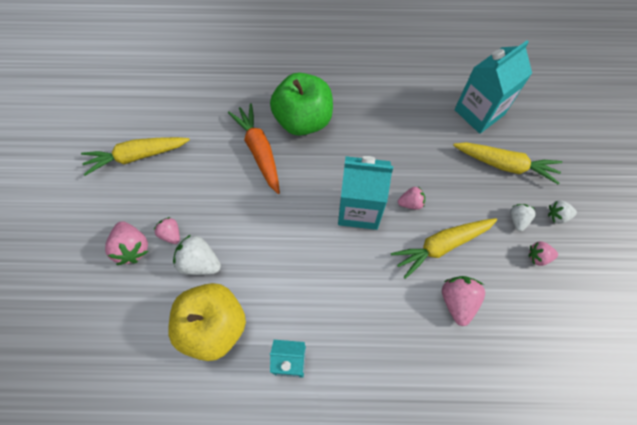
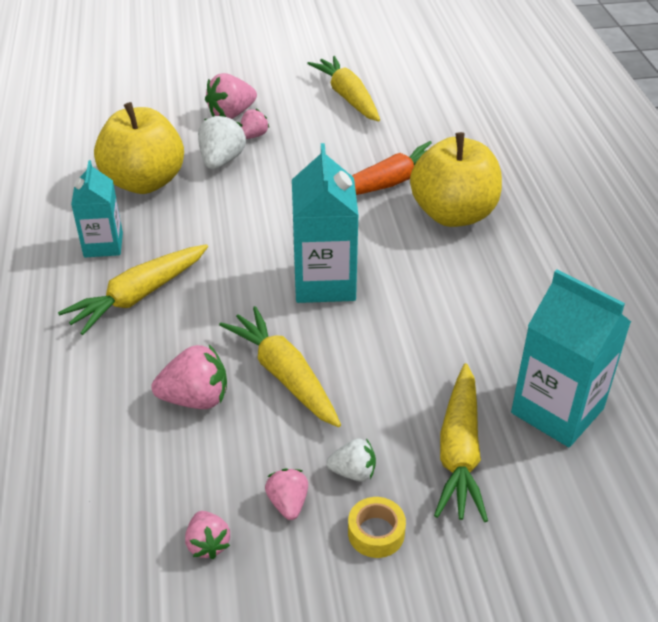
camera: 80 degrees right, 25 degrees down
green apple [270,73,333,136] -> yellow apple [410,132,502,227]
pink strawberry [398,186,425,210] -> pink strawberry moved to [185,511,230,559]
white strawberry [548,200,577,224] -> yellow tape [348,497,406,558]
none -> yellow carrot [58,244,208,335]

